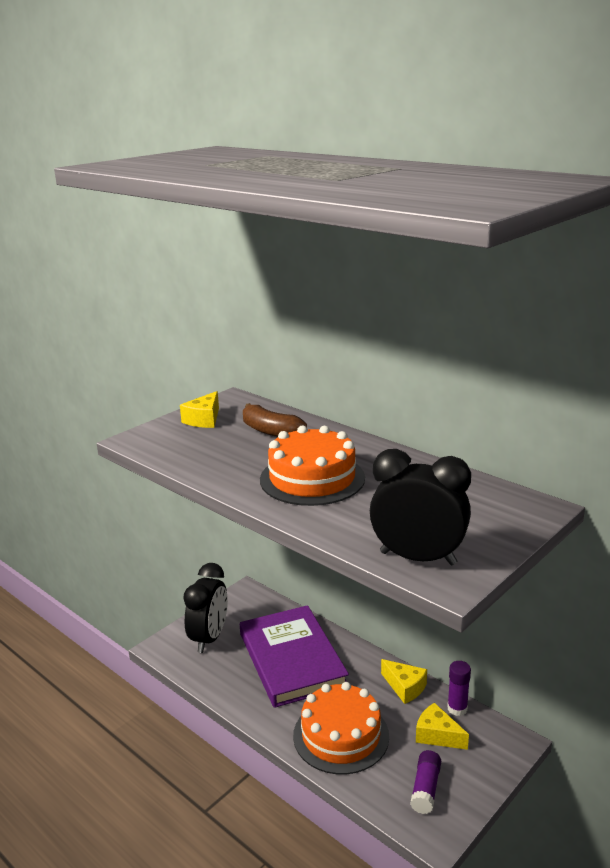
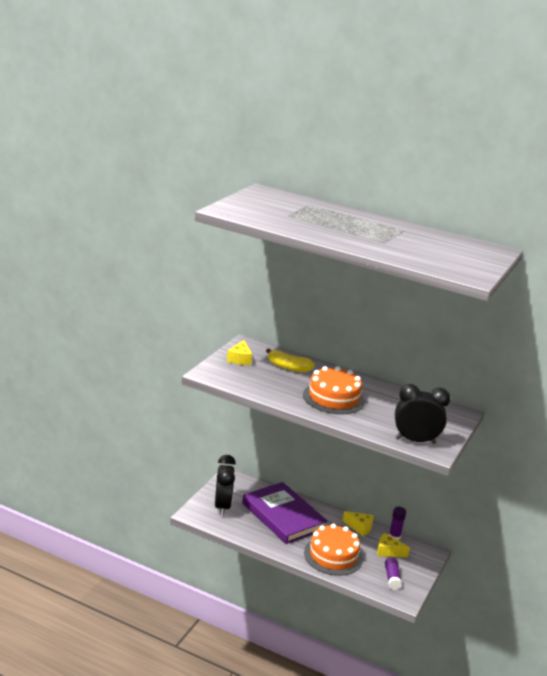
camera: 20 degrees left, 0 degrees up
brown banana [243,403,307,437] -> yellow banana [266,349,315,372]

